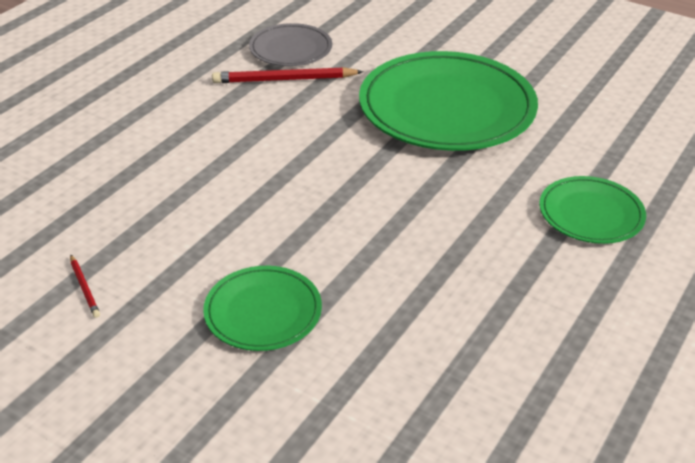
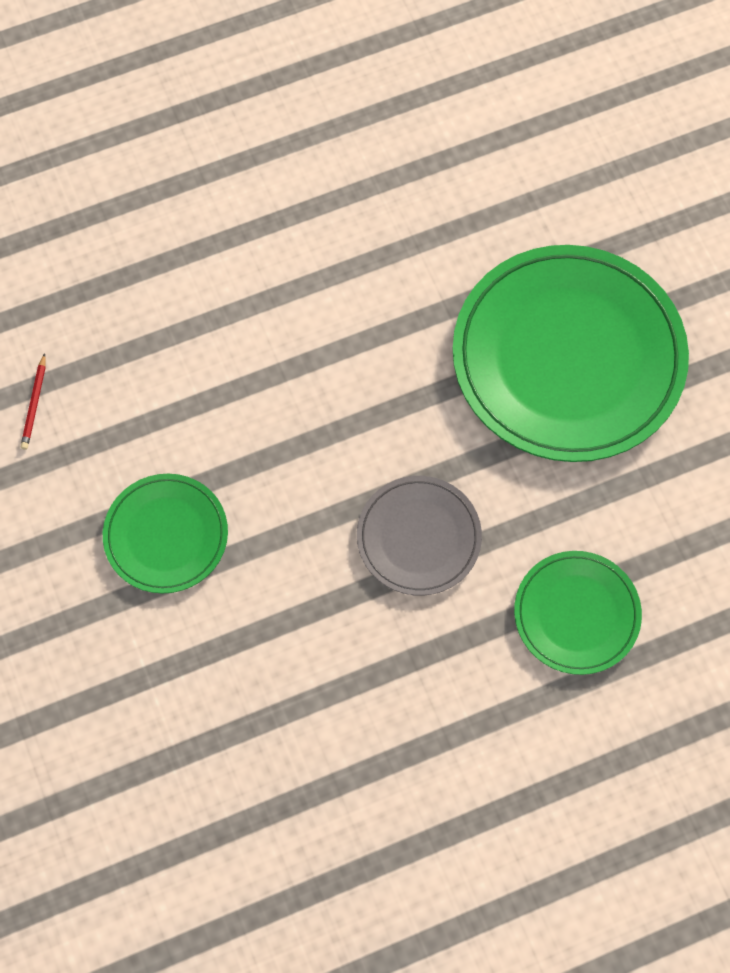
camera: 35 degrees right, 30 degrees up
red pencil [212,67,364,83] -> none
grey plate [249,23,332,66] -> grey plate moved to [357,476,482,596]

